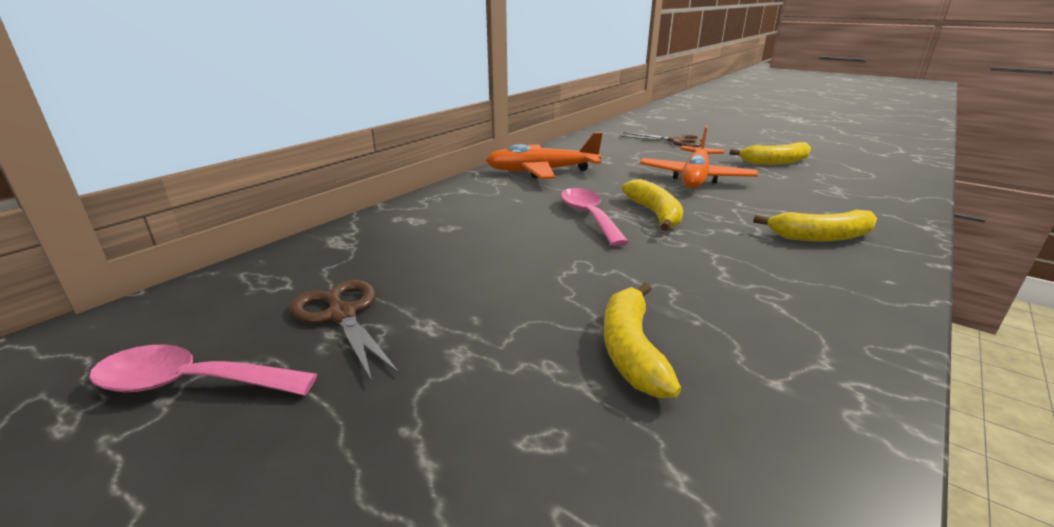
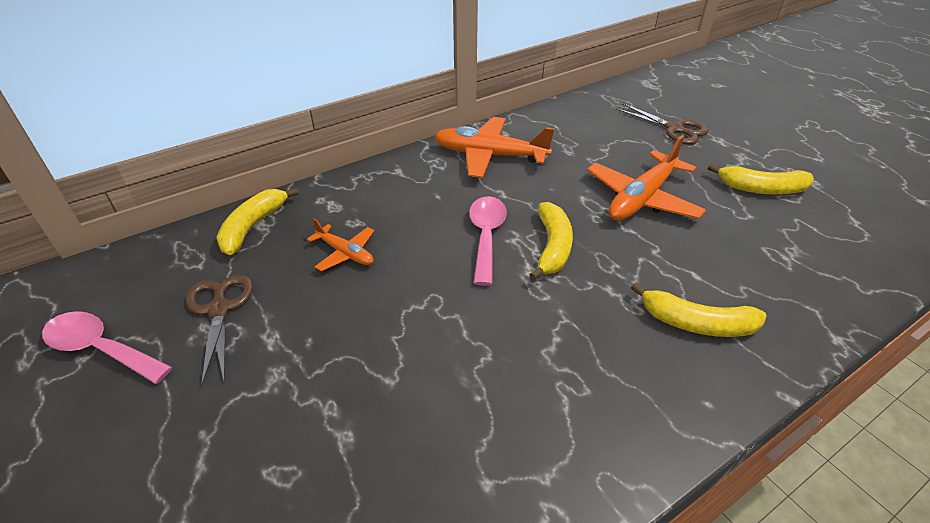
camera: 20 degrees right, 15 degrees up
yellow banana [604,283,681,398] -> yellow banana moved to [216,188,299,255]
none -> orange plane [307,218,374,271]

